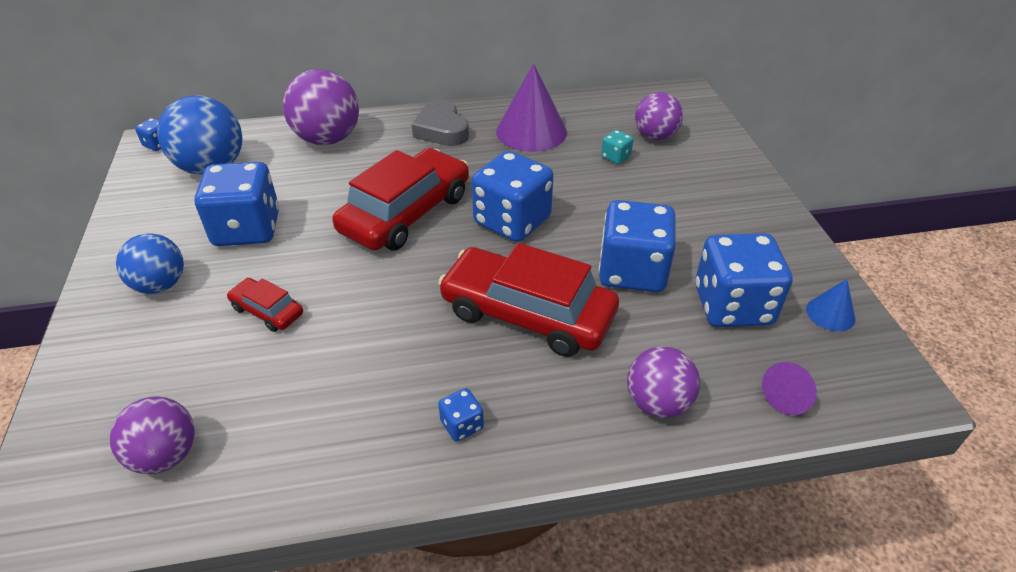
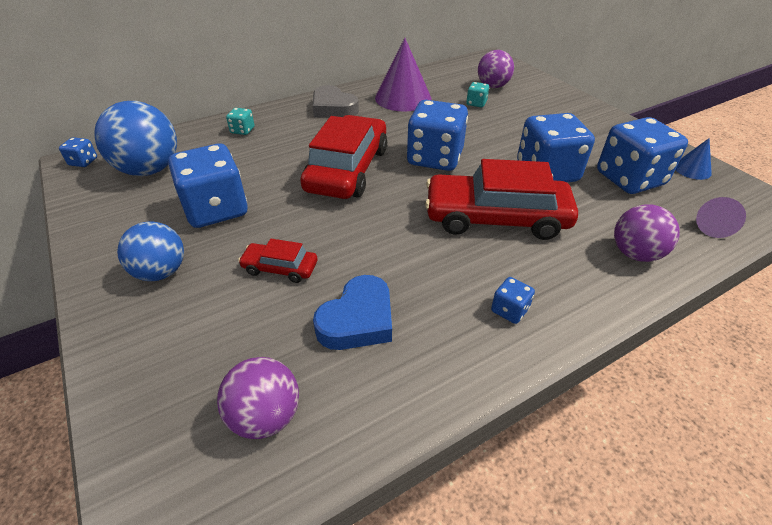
camera: 20 degrees left, 0 degrees up
purple ball [283,69,359,145] -> turquoise dice [226,108,254,135]
none -> blue heart [313,275,392,350]

